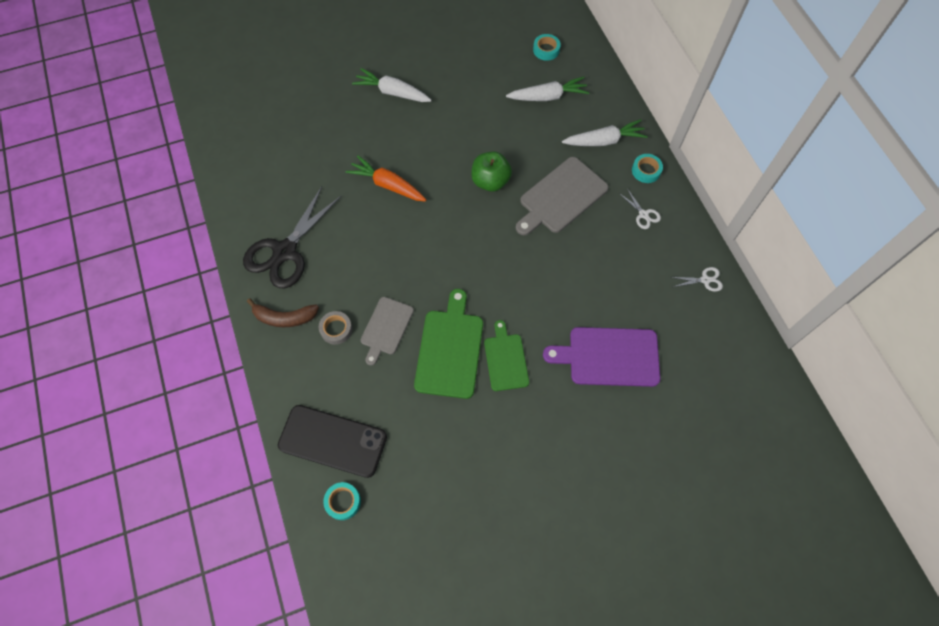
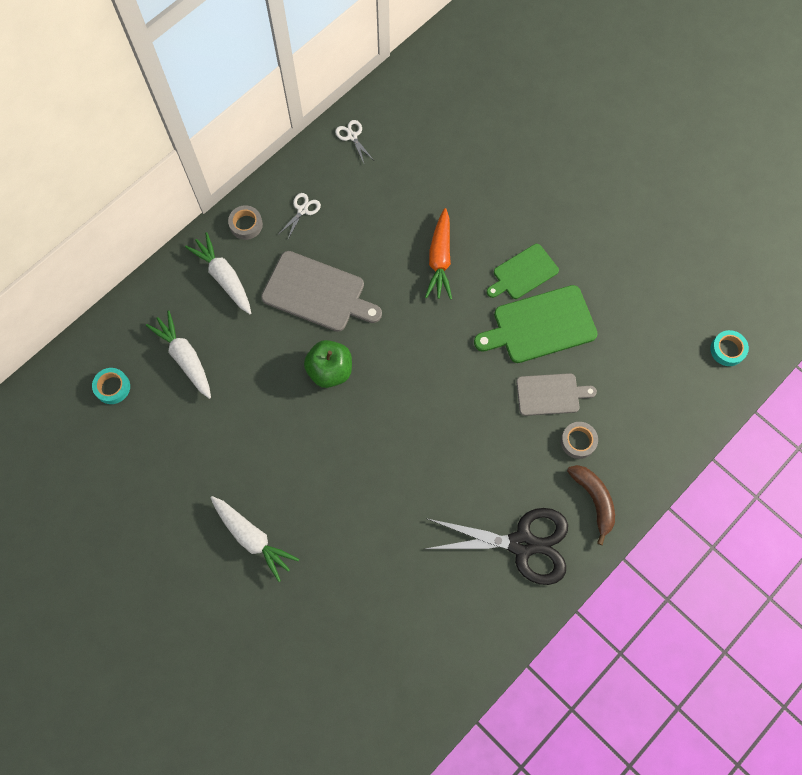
camera: 115 degrees left, 5 degrees up
black phone [278,405,387,478] -> none
orange carrot [346,155,426,202] -> orange carrot moved to [425,208,452,300]
white carrot [352,68,432,102] -> white carrot turned 45 degrees counterclockwise [211,496,299,582]
purple cutting board [543,327,660,387] -> none
turquoise tape [632,154,663,183] -> grey tape [228,205,263,240]

